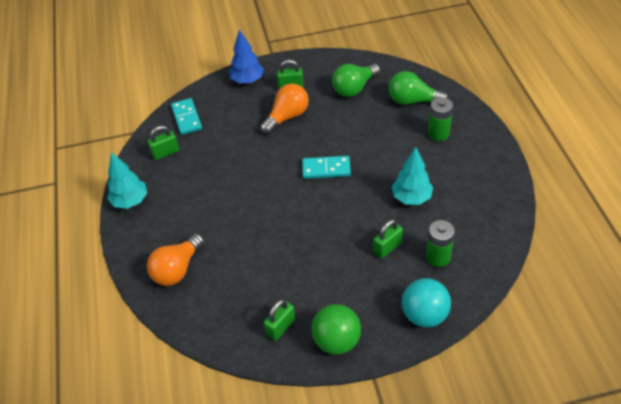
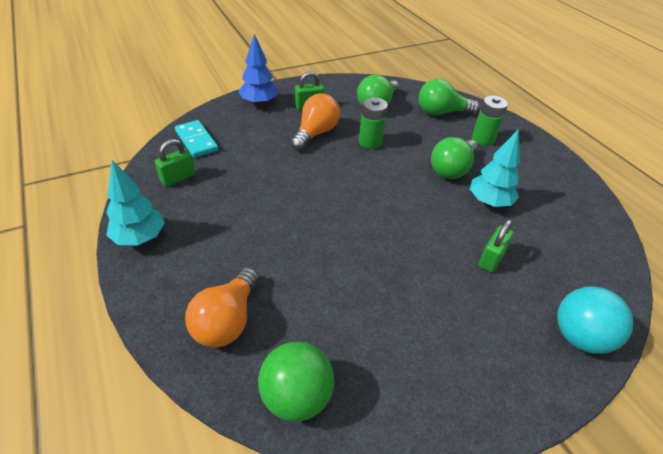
camera: 20 degrees left, 5 degrees down
green padlock [264,299,295,341] -> none
turquoise domino [302,156,351,179] -> none
green ball [311,304,361,355] -> green ball moved to [258,342,334,422]
green battery [426,220,455,267] -> green battery moved to [359,97,388,149]
none -> green light bulb [431,137,478,179]

